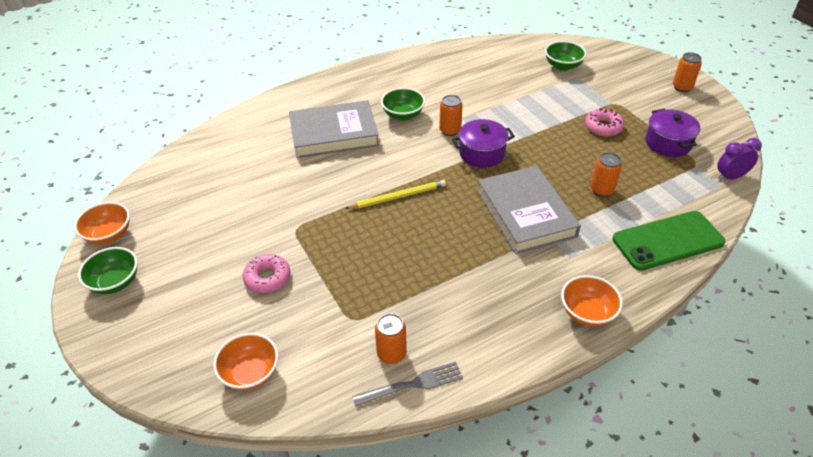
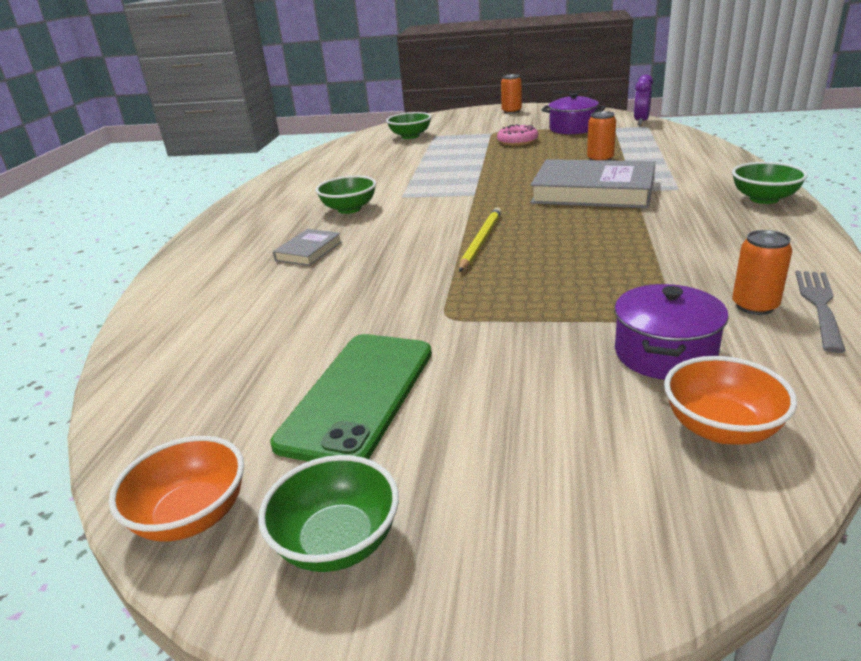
camera: 50 degrees left, 15 degrees down
pink donut [243,254,291,293] -> none
grey book [289,100,379,158] -> grey book [273,229,342,266], size x0.47
orange can [439,95,463,136] -> none
purple pot [452,119,515,168] -> purple pot moved to [614,284,729,380]
orange bowl [561,275,623,327] -> green bowl [732,162,808,204]
green phone [612,211,726,271] -> green phone moved to [270,334,432,462]

